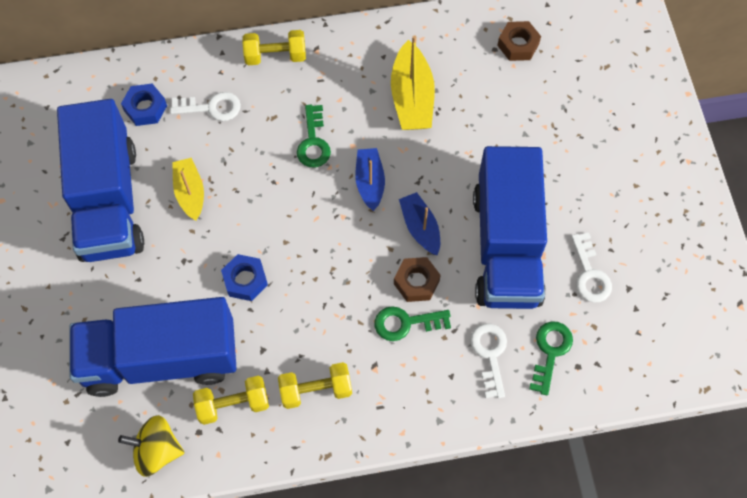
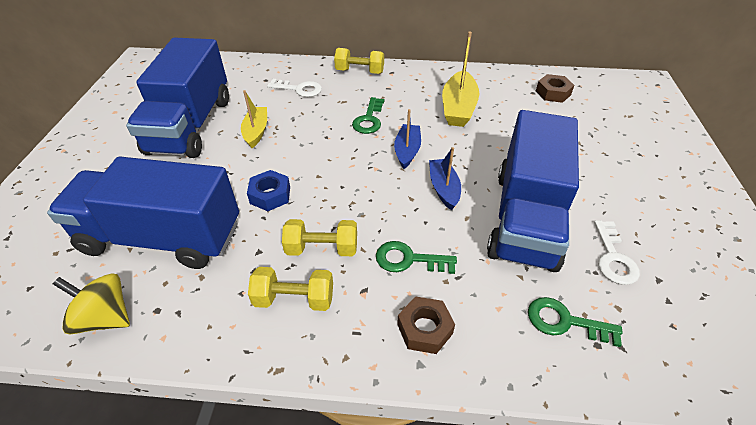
camera: 15 degrees right, 20 degrees down
blue nut [121,84,167,126] -> none
yellow dumbbell [193,376,269,425] -> yellow dumbbell moved to [282,219,357,256]
brown nut [394,257,441,302] -> brown nut moved to [397,296,455,354]
white key [470,324,507,398] -> none
green key [529,321,573,395] -> green key turned 105 degrees counterclockwise [528,297,623,347]

